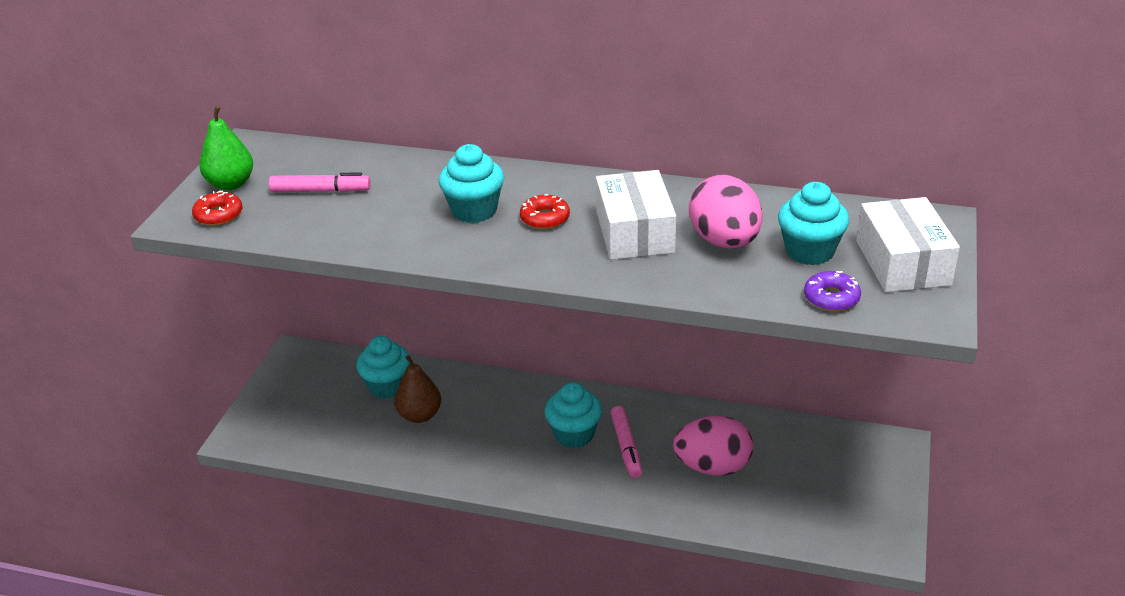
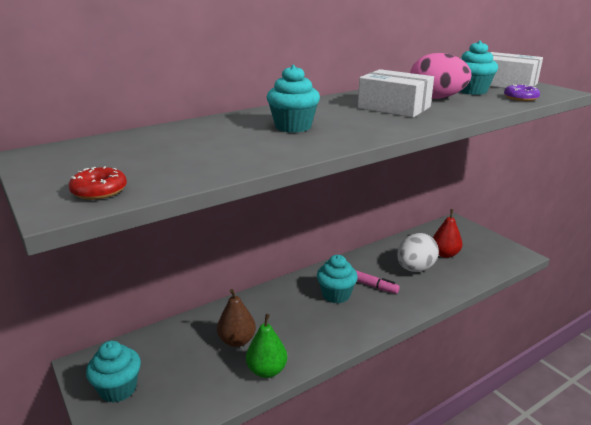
camera: 50 degrees left, 10 degrees down
green pear [199,106,253,190] -> green pear moved to [246,314,287,378]
pink marker [269,172,371,192] -> none
turquoise cupcake [356,336,410,399] -> turquoise cupcake moved to [86,341,141,403]
red donut [520,194,570,229] -> none
pink egg [673,416,753,476] -> white egg [397,233,439,272]
none -> red pear [433,209,462,258]

